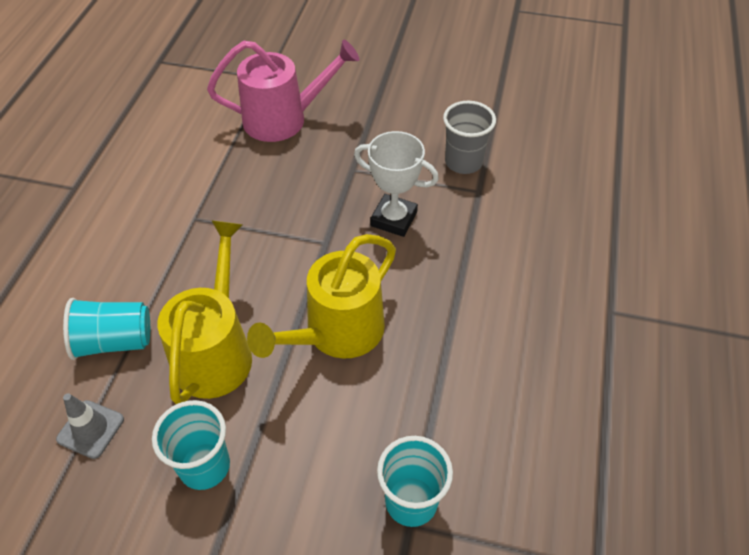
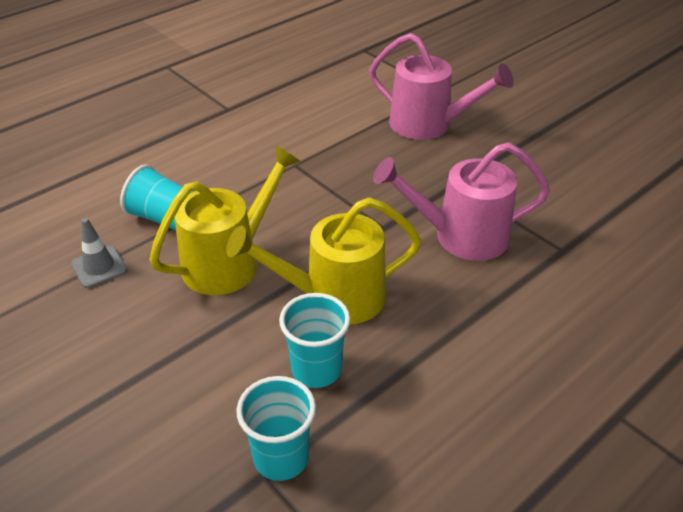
camera: 35 degrees right, 10 degrees down
turquoise cup [152,400,230,490] -> turquoise cup moved to [279,293,350,388]
white trophy [354,131,439,237] -> pink watering can [373,142,550,261]
grey cup [443,101,496,174] -> none

